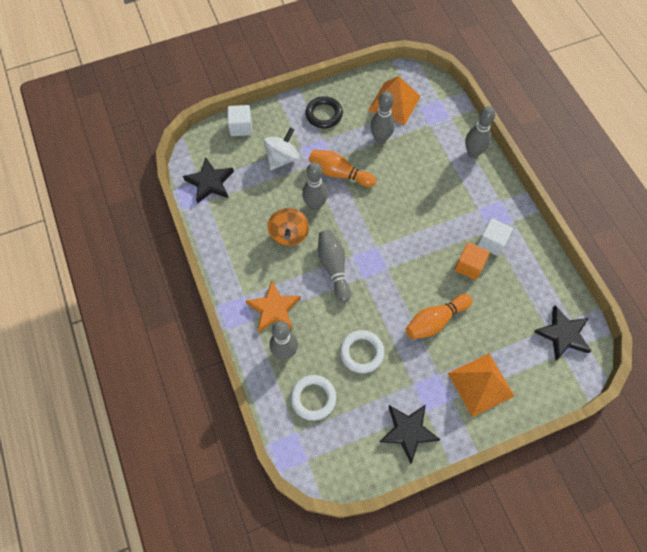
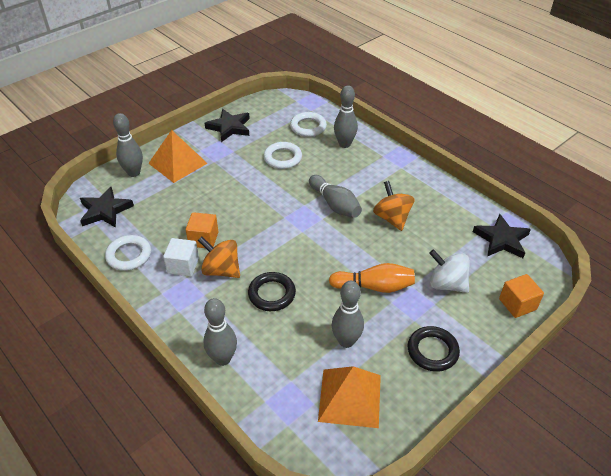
camera: 160 degrees right, 20 degrees down
white cube [228,105,252,136] -> orange cube [499,274,544,318]
orange star [246,281,301,333] -> none
white spinning top [264,127,299,170] -> white spinning top turned 105 degrees clockwise [429,249,470,293]
grey bowling pin [302,162,328,211] -> grey bowling pin moved to [113,113,143,177]
orange bowling pin [406,294,472,339] -> none
none -> white ring [105,235,151,271]
none -> orange spinning top [198,236,240,278]
none -> black ring [248,272,296,311]

